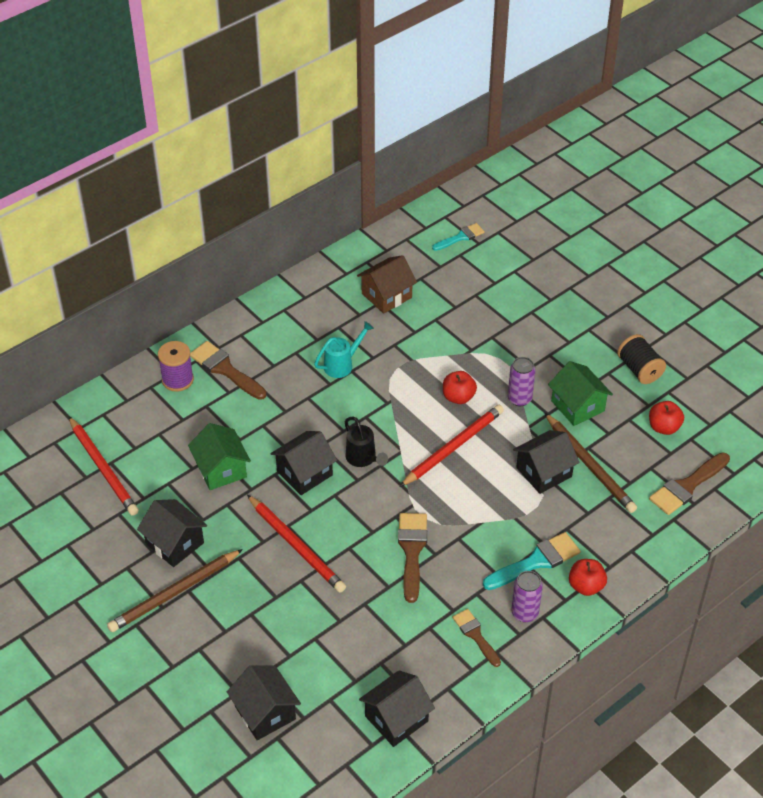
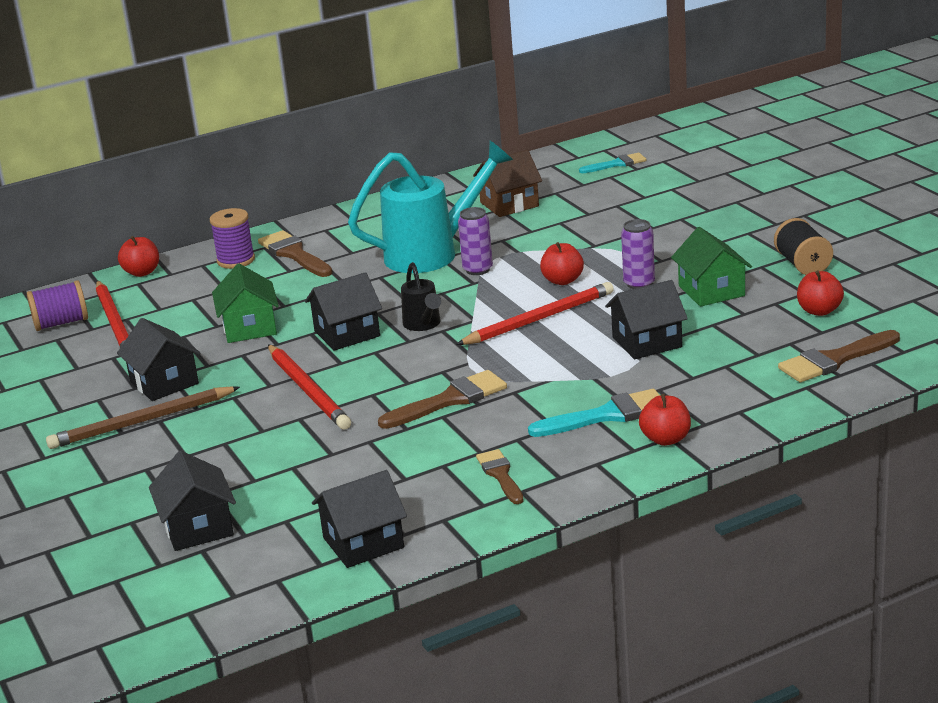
camera: 15 degrees right, 20 degrees down
turquoise watering can [314,321,374,378] -> turquoise watering can [348,141,513,273], size x2.03
brown brush [398,513,427,603] -> brown brush turned 45 degrees clockwise [378,370,507,429]
purple can [511,571,543,622] -> purple can moved to [458,207,493,275]
brown pencil [545,413,637,513] -> none
none -> purple spool [27,280,88,331]
none -> red apple [118,236,159,277]

